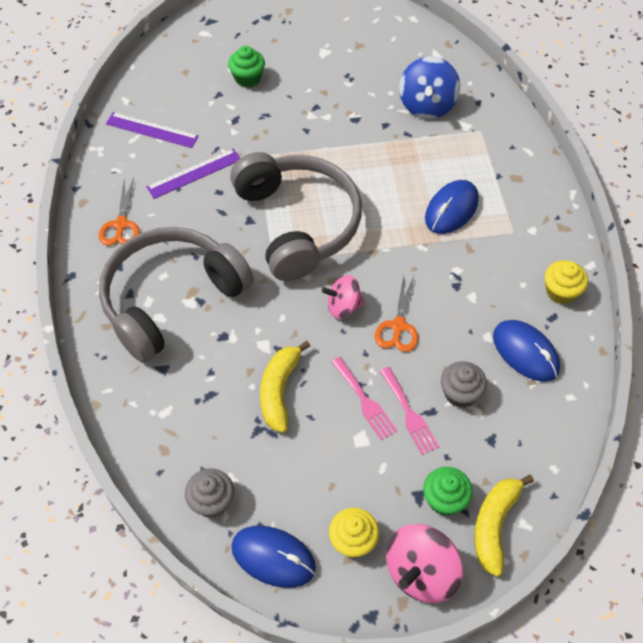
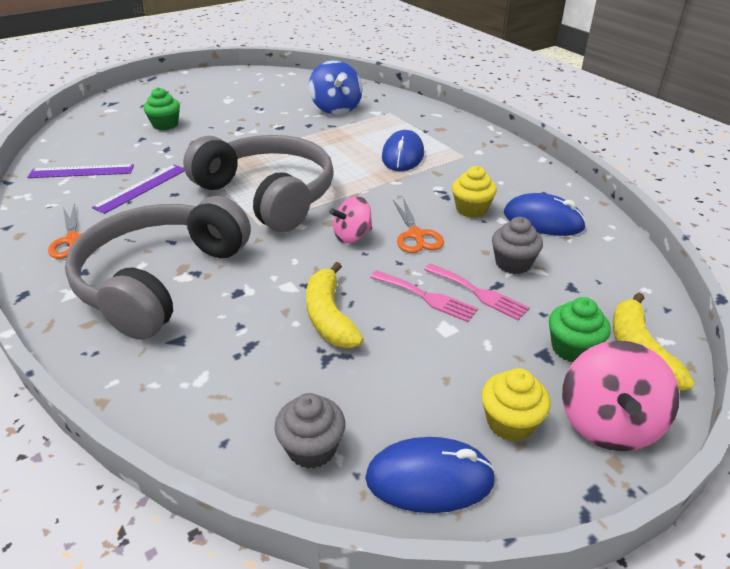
camera: 25 degrees left, 20 degrees down
yellow cupcake [545,260,588,304] -> yellow cupcake moved to [452,166,497,218]

